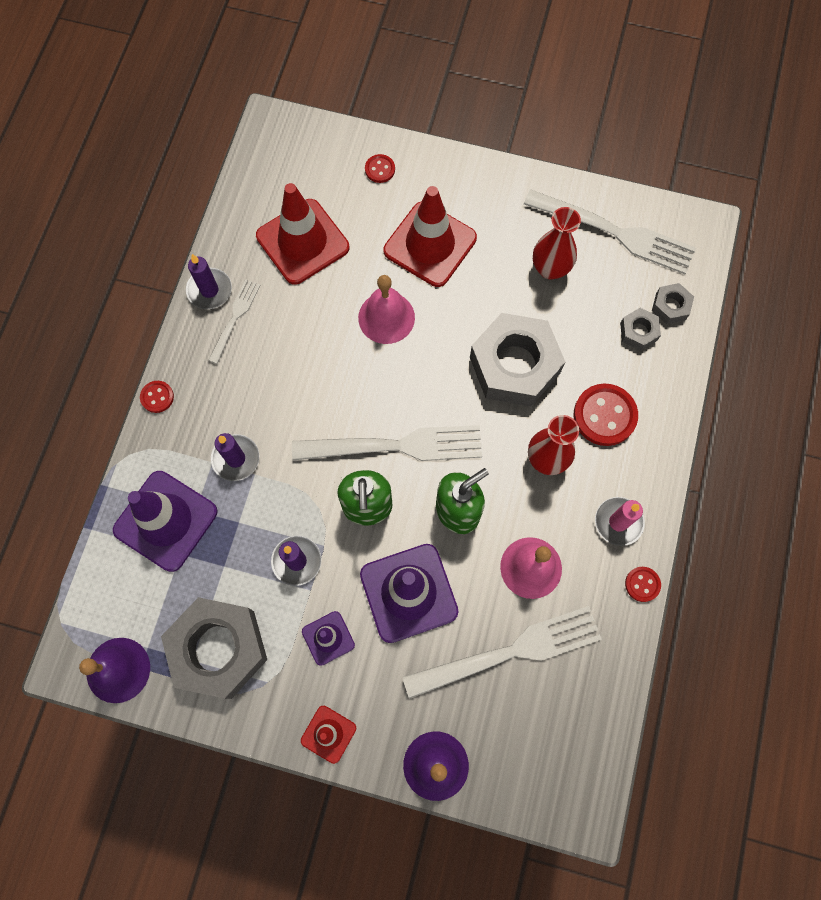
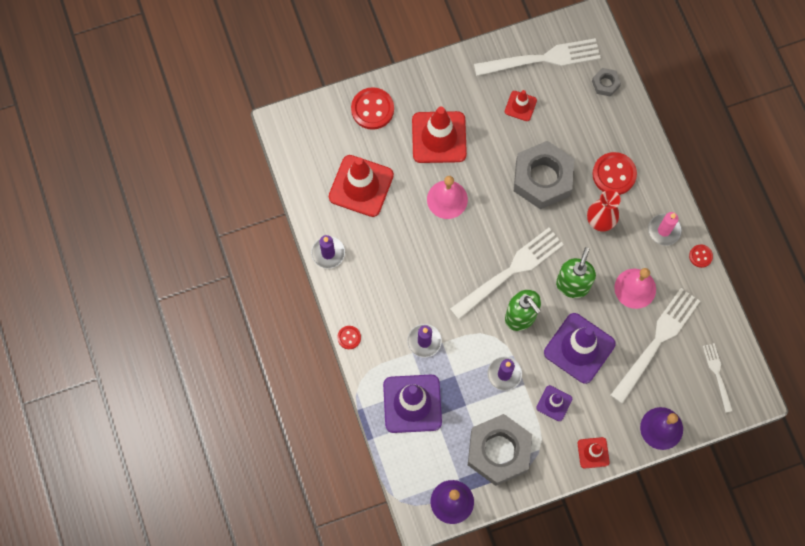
camera: 35 degrees left, 0 degrees up
white fork [208,279,261,364] -> white fork moved to [703,343,733,413]
red button [365,154,395,183] -> red button [351,87,394,130], size x1.91
red vase [533,207,581,280] -> red traffic cone [505,90,537,121]
grey nut [620,308,661,351] -> none

